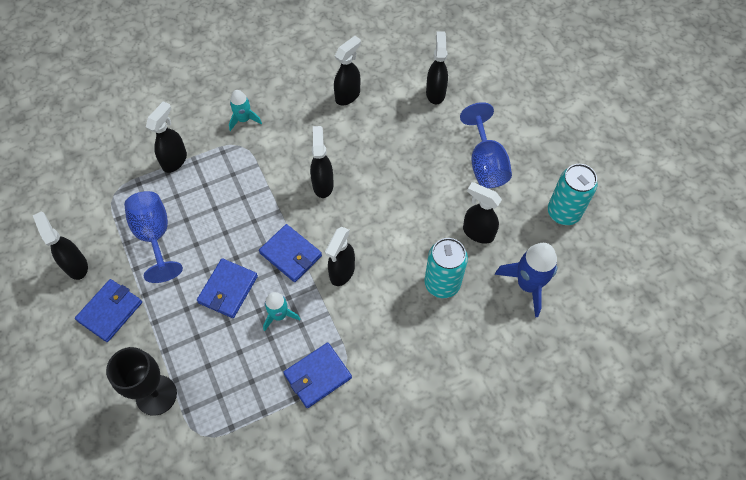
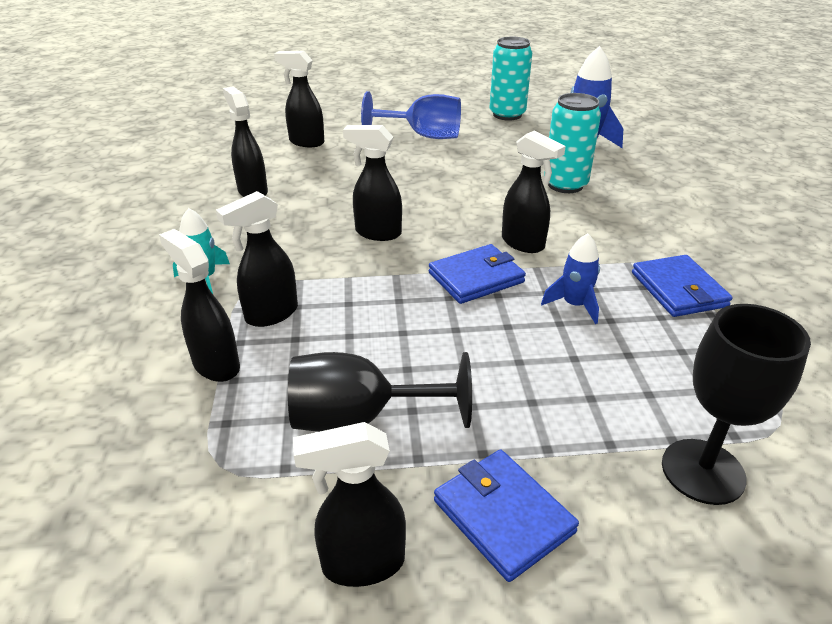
camera: 70 degrees left, 25 degrees down
blue goblet [124,191,183,283] -> black goblet [288,352,472,432]
blue wallet [197,258,258,318] -> none
turquoise rocket [263,292,300,331] -> blue rocket [541,233,600,324]
black spray bottle [463,182,502,244] -> black spray bottle moved to [216,191,298,327]

